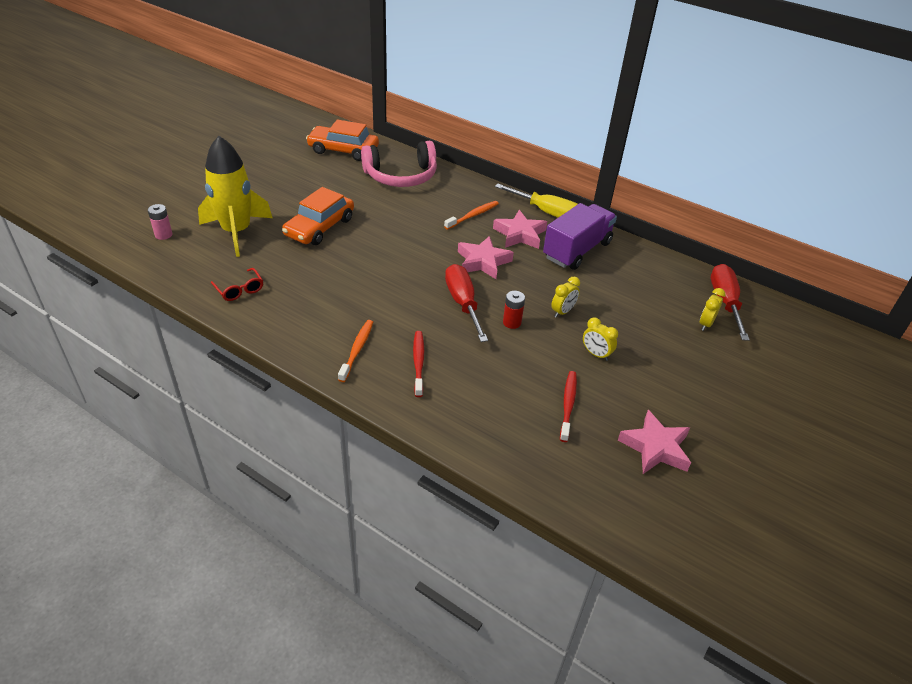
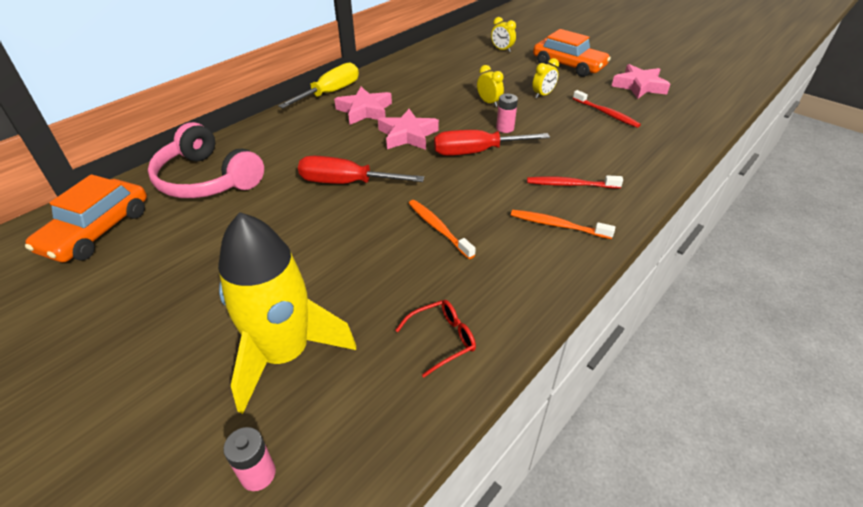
camera: 80 degrees left, 0 degrees up
orange car [282,187,354,245] -> orange car moved to [533,29,611,77]
pink headphones [361,141,437,187] -> pink headphones turned 135 degrees clockwise [148,122,264,198]
orange toothbrush [444,201,499,230] -> orange toothbrush moved to [408,200,476,259]
red battery [503,291,525,329] -> pink battery [496,94,518,133]
purple truck [543,203,617,270] -> none
red toothbrush [560,371,577,442] -> red toothbrush turned 150 degrees counterclockwise [573,90,641,128]
red screwdriver [711,264,750,341] -> red screwdriver moved to [298,156,424,184]

